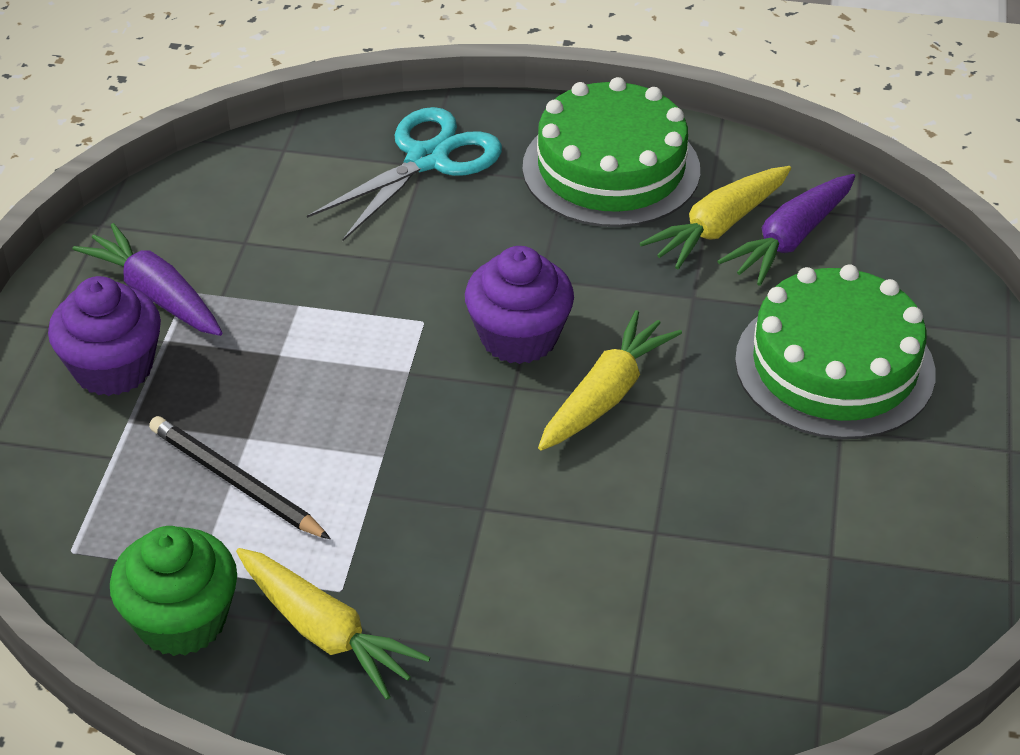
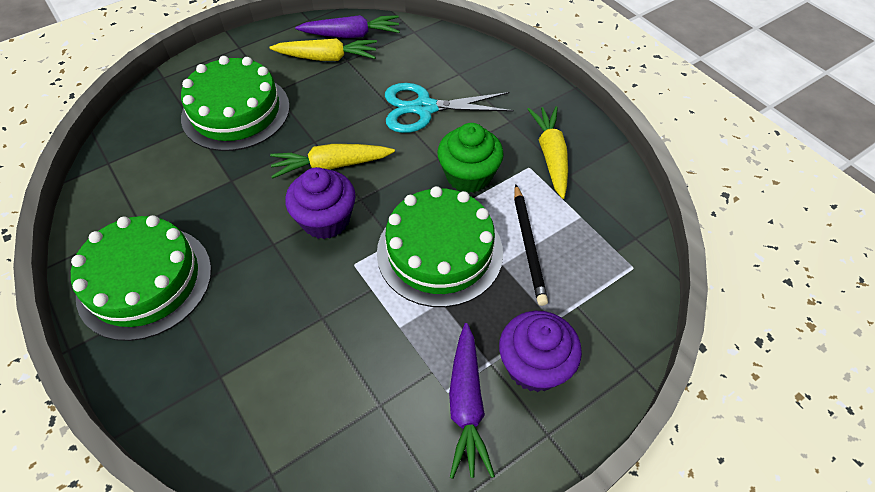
camera: 135 degrees left, 10 degrees up
green cupcake [110,526,237,656] -> green cupcake moved to [437,123,504,193]
turquoise scissors [307,107,502,241] -> turquoise scissors moved to [385,83,514,133]
yellow carrot [639,166,791,269] -> yellow carrot moved to [270,38,377,61]
purple carrot [717,174,855,286] -> purple carrot moved to [295,15,400,38]
none -> green cake [377,186,503,307]

